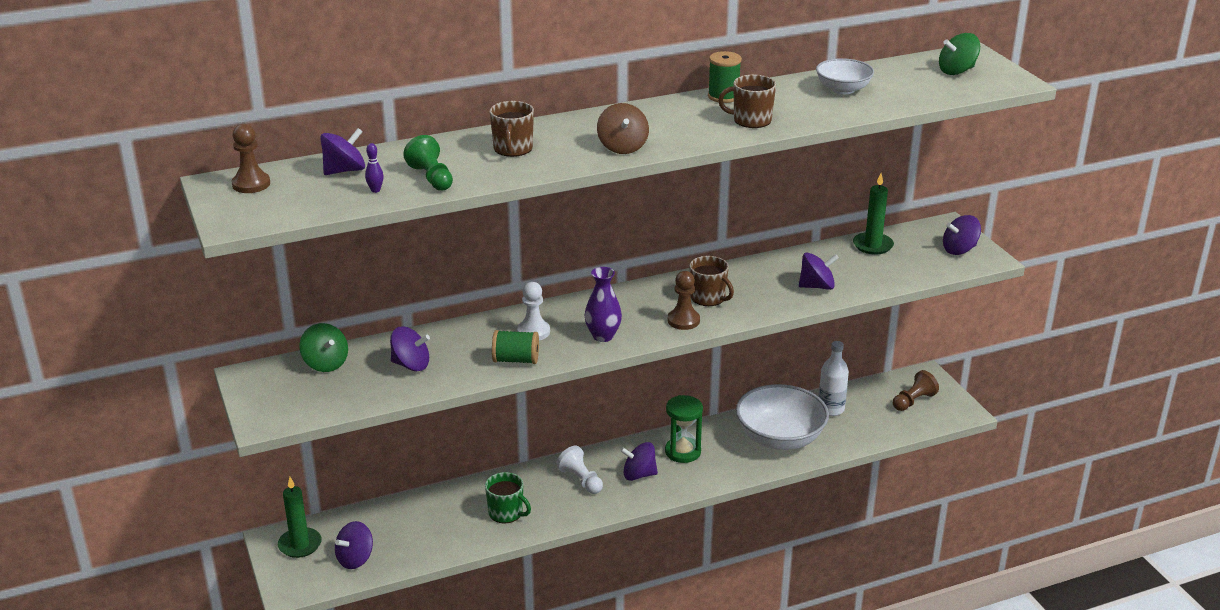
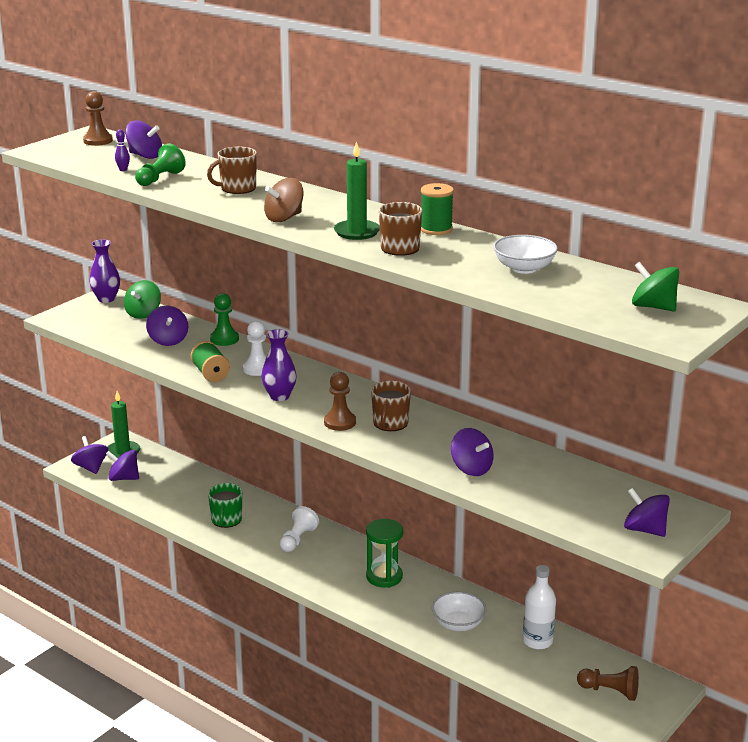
camera: 60 degrees right, 5 degrees down
purple spinning top [620,442,658,481] -> purple spinning top moved to [71,436,108,474]
white bowl [736,384,829,450] -> white bowl [432,592,487,631], size x0.55
green candle [853,173,894,254] -> green candle moved to [334,141,380,240]
none -> purple vase [89,239,120,303]
none -> green pawn [210,293,239,346]

